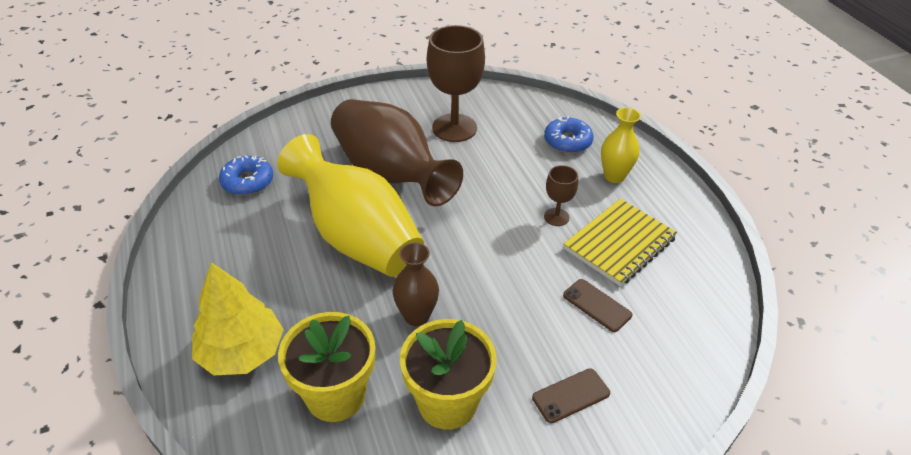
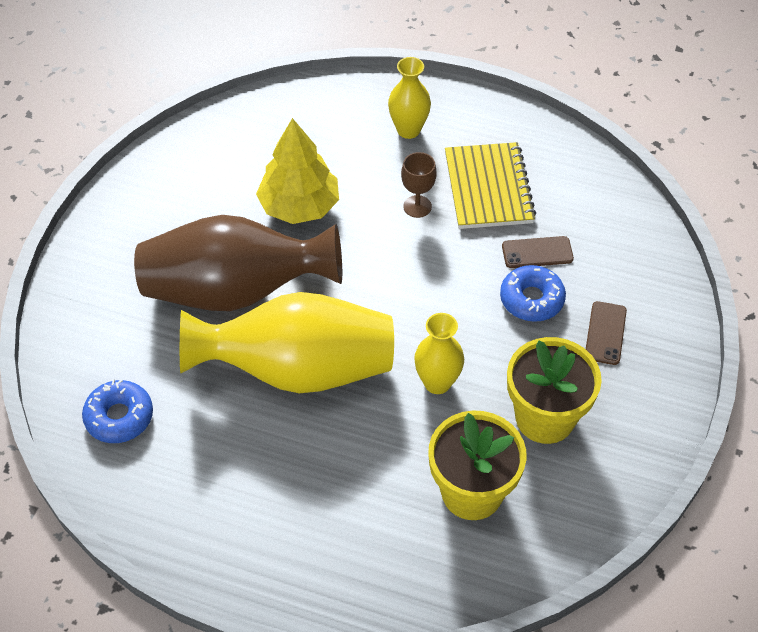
camera: 50 degrees left, 10 degrees up
yellow tree [192,262,284,376] -> yellow tree moved to [256,118,339,224]
brown vase [393,242,439,326] -> yellow vase [414,313,464,394]
brown goblet [427,25,485,142] -> none
blue donut [544,116,593,153] -> blue donut moved to [500,265,566,322]

